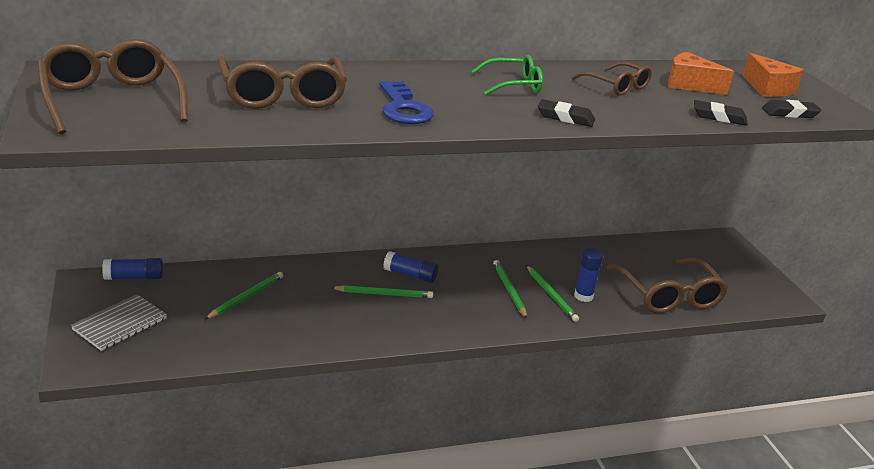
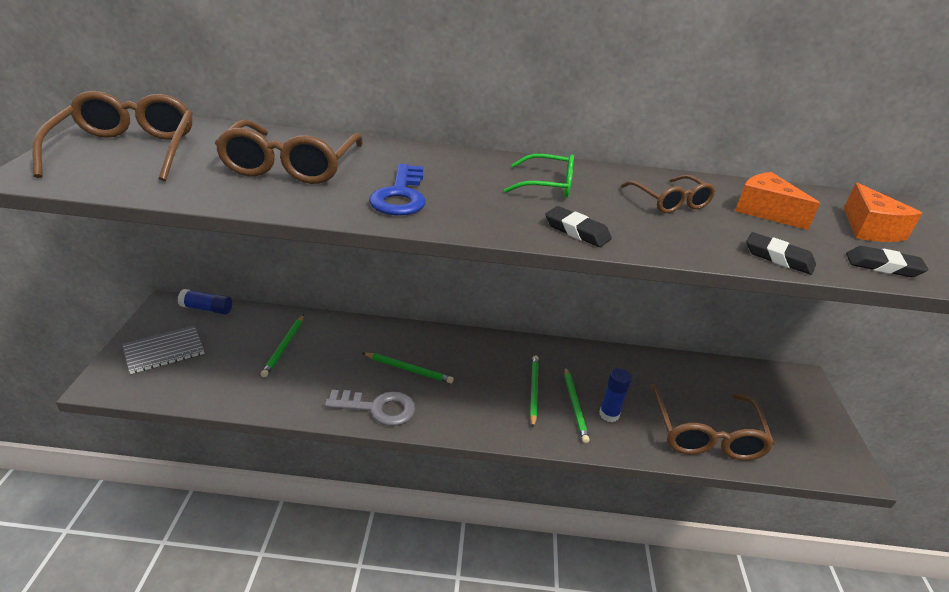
camera: 20 degrees right, 5 degrees up
green pencil [205,272,283,319] -> green pencil turned 135 degrees clockwise [261,315,304,377]
blue glue stick [383,251,438,283] -> none
none -> grey key [325,390,416,426]

